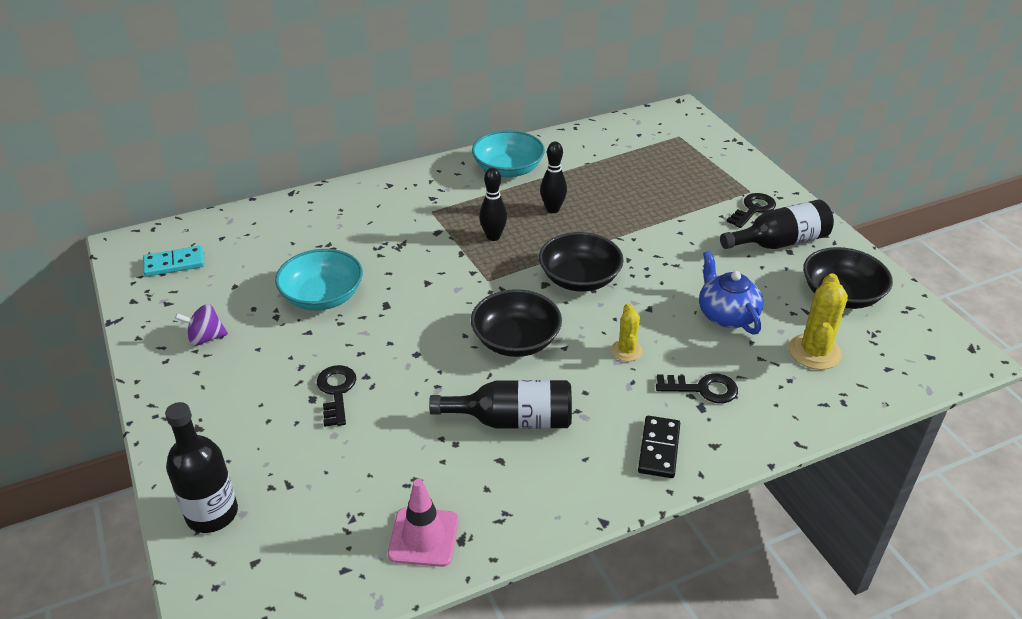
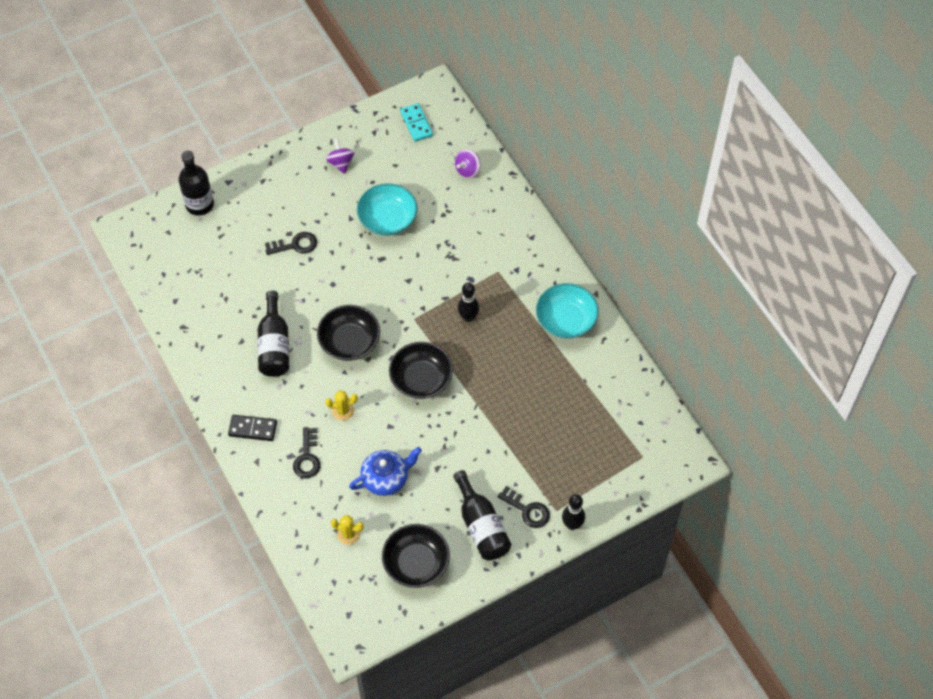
camera: 85 degrees right, 20 degrees up
pink traffic cone [388,479,458,567] -> none
black bowling pin [540,141,567,213] -> black bowling pin moved to [562,494,585,530]
yellow cactus [789,273,848,370] -> yellow cactus [331,515,364,545], size x0.61
none -> purple spinning top [455,149,480,178]

